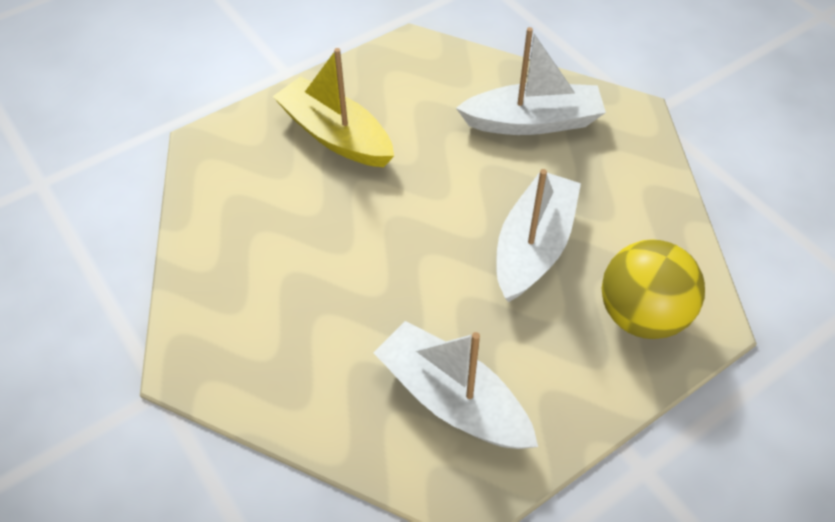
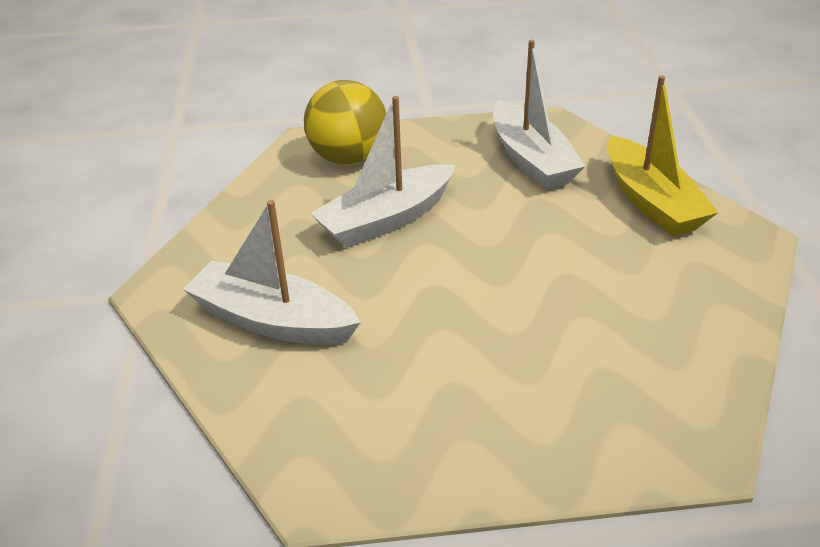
camera: 150 degrees left, 15 degrees down
yellow boat [273,48,394,167] -> yellow boat moved to [607,75,718,236]

